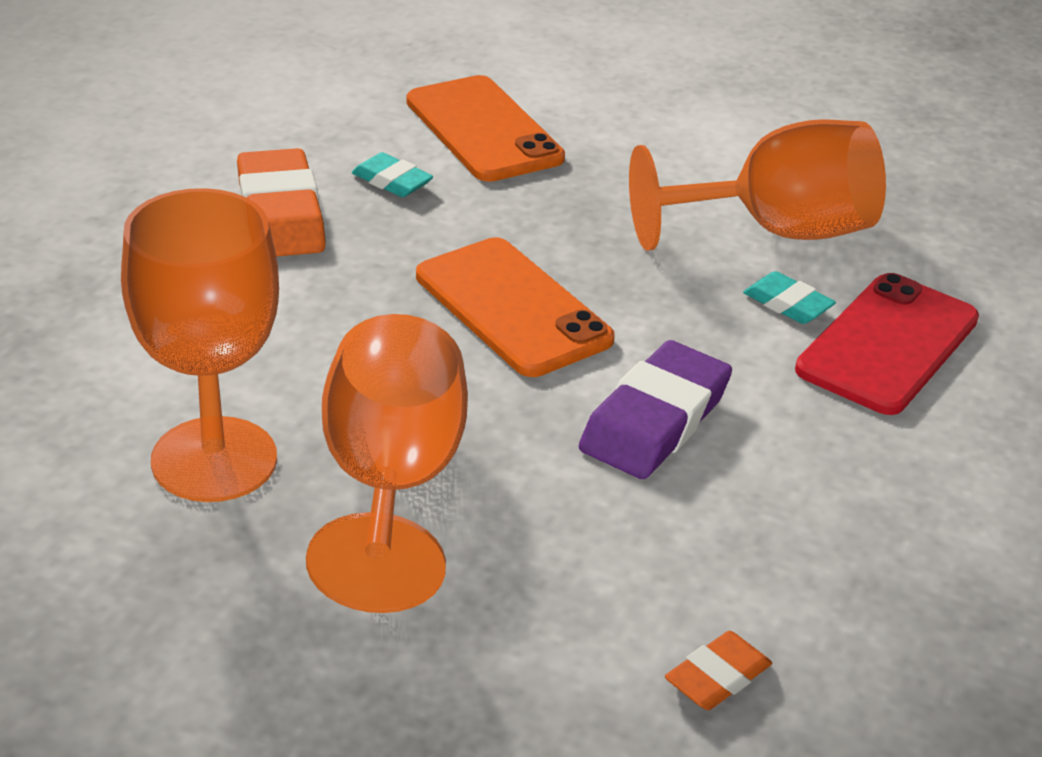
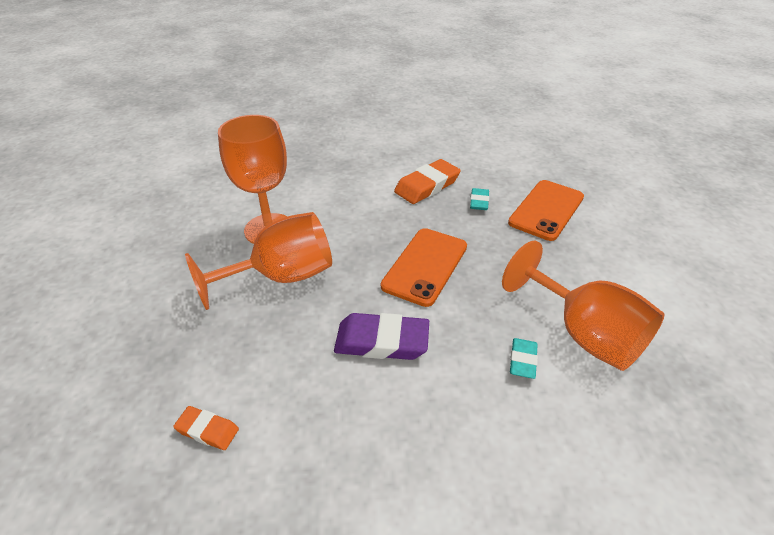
camera: 65 degrees right, 5 degrees up
red phone [795,273,979,415] -> none

